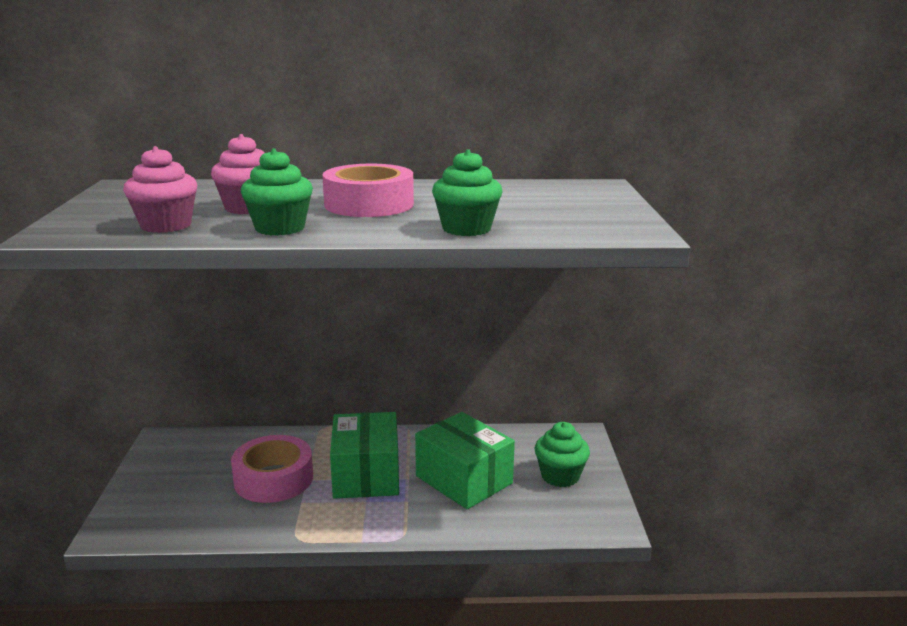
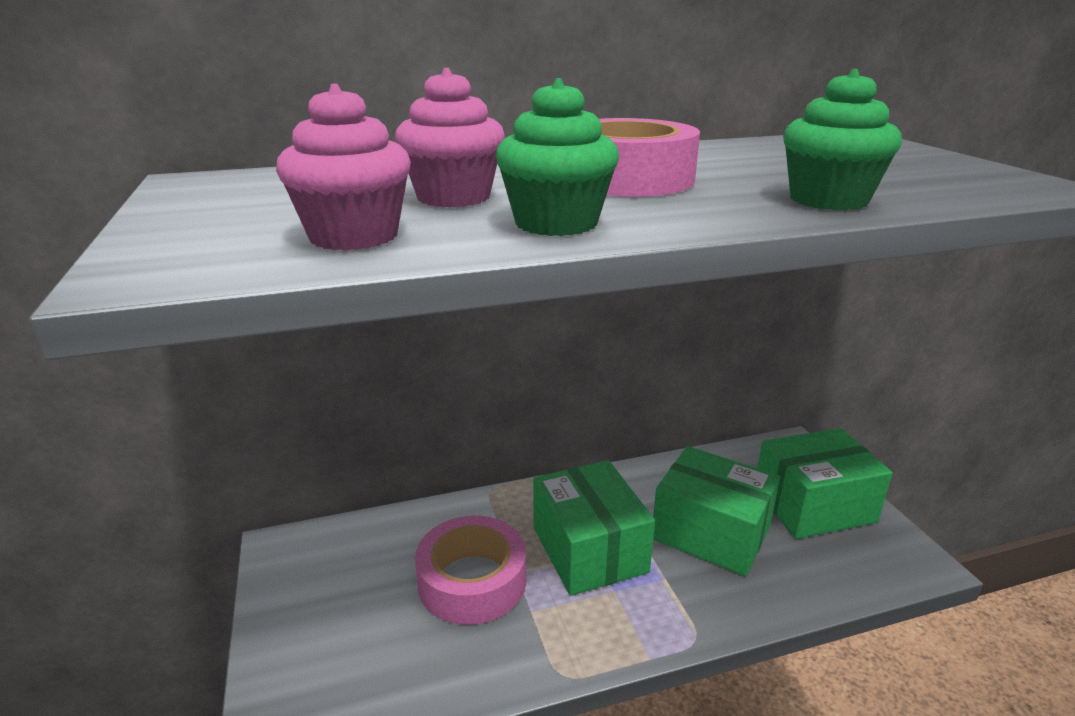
camera: 15 degrees left, 5 degrees up
green cupcake [535,422,590,487] -> green box [757,428,893,539]

